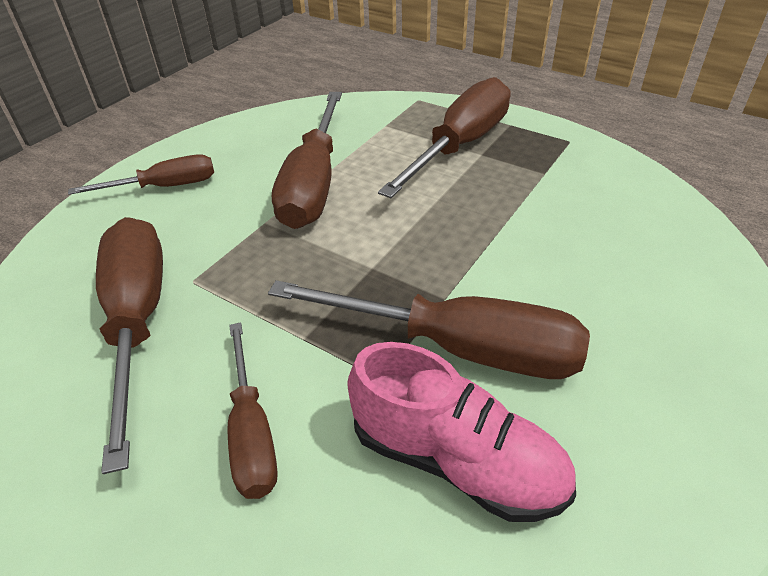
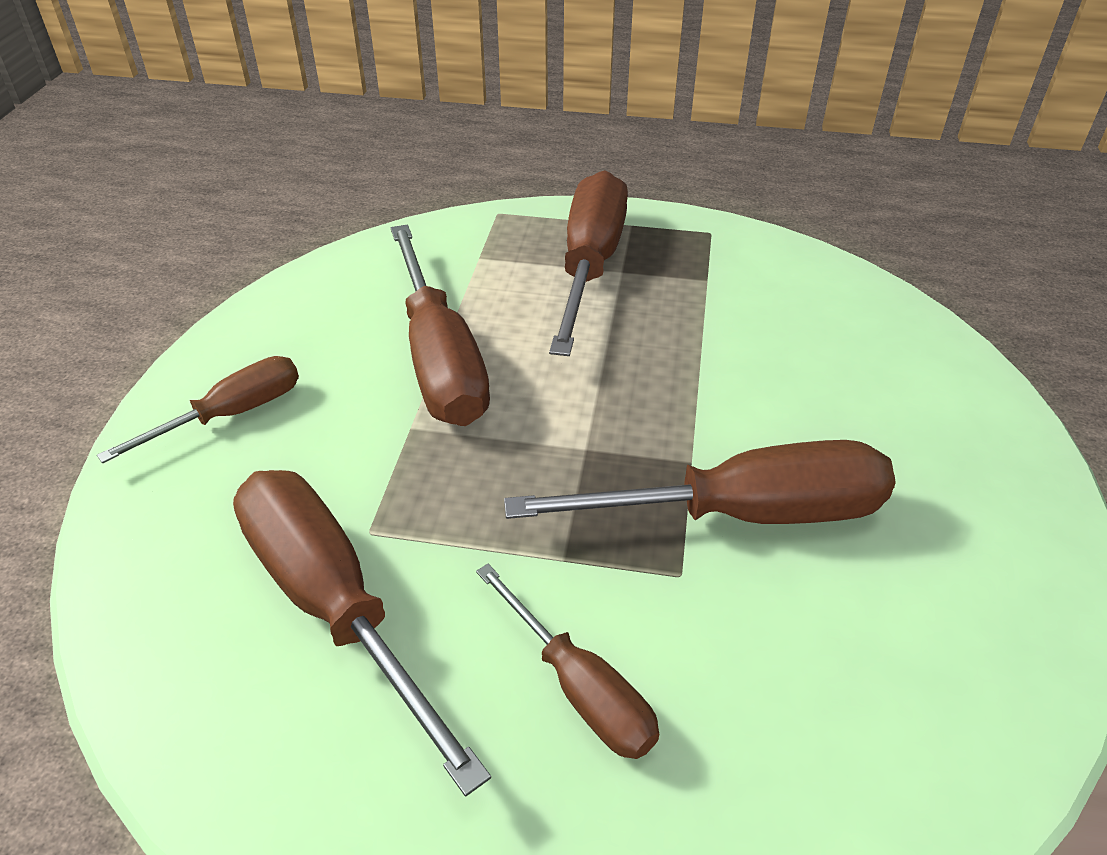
camera: 25 degrees left, 0 degrees up
pink shoe [347,342,576,522] -> none

